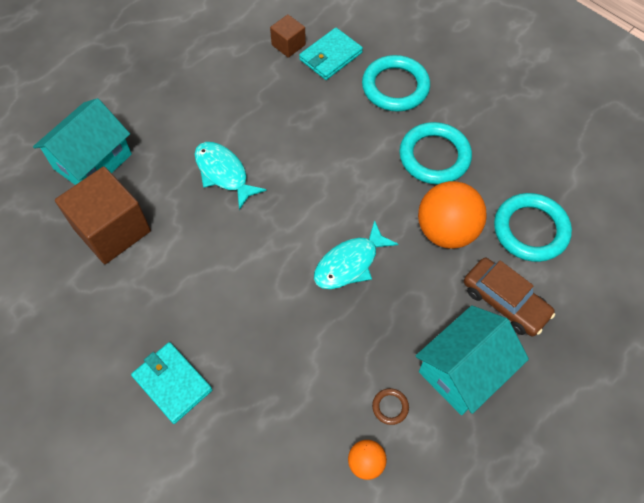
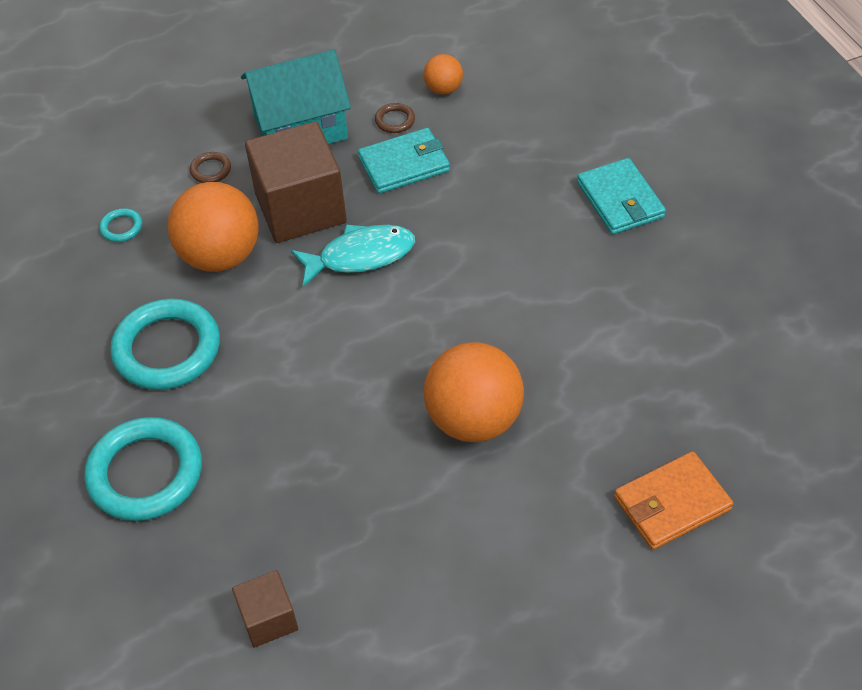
camera: 155 degrees left, 10 degrees down
turquoise house [33,98,132,185] -> orange wallet [614,451,733,550]
brown cube [55,166,151,264] -> brown cube moved to [245,121,347,243]
turquoise fish [194,142,267,210] -> orange ball [424,342,524,442]
turquoise wallet [299,28,363,80] -> turquoise wallet moved to [358,128,450,194]
brown car [464,258,555,336] -> brown ring [190,152,231,183]
turquoise ring [494,193,572,262] -> turquoise ring [99,208,142,242], size x0.42

